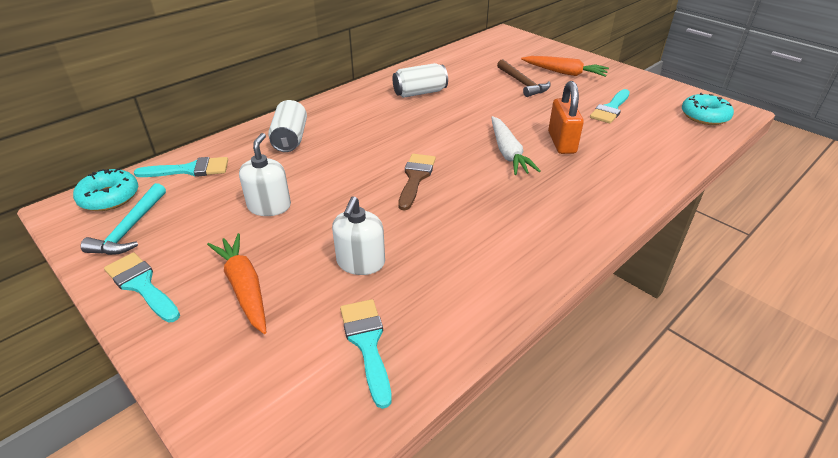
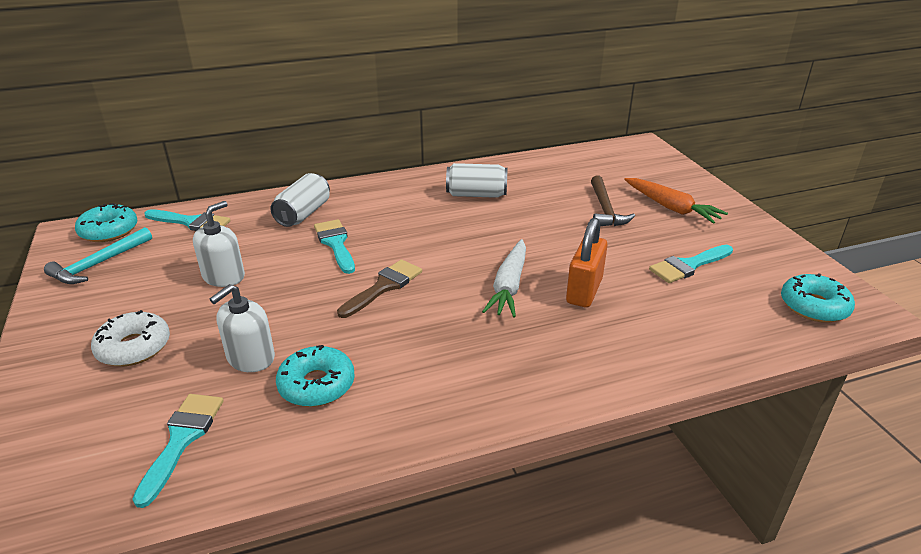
camera: 25 degrees right, 5 degrees down
turquoise brush [104,252,180,323] -> turquoise brush moved to [314,219,355,274]
orange carrot [207,233,266,334] -> white donut [91,310,170,366]
none -> turquoise donut [276,345,355,407]

